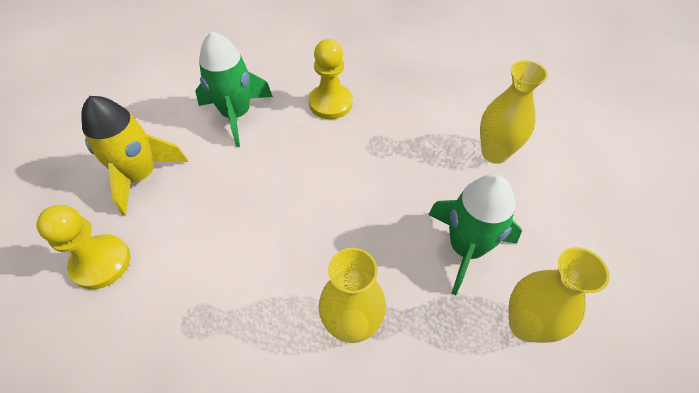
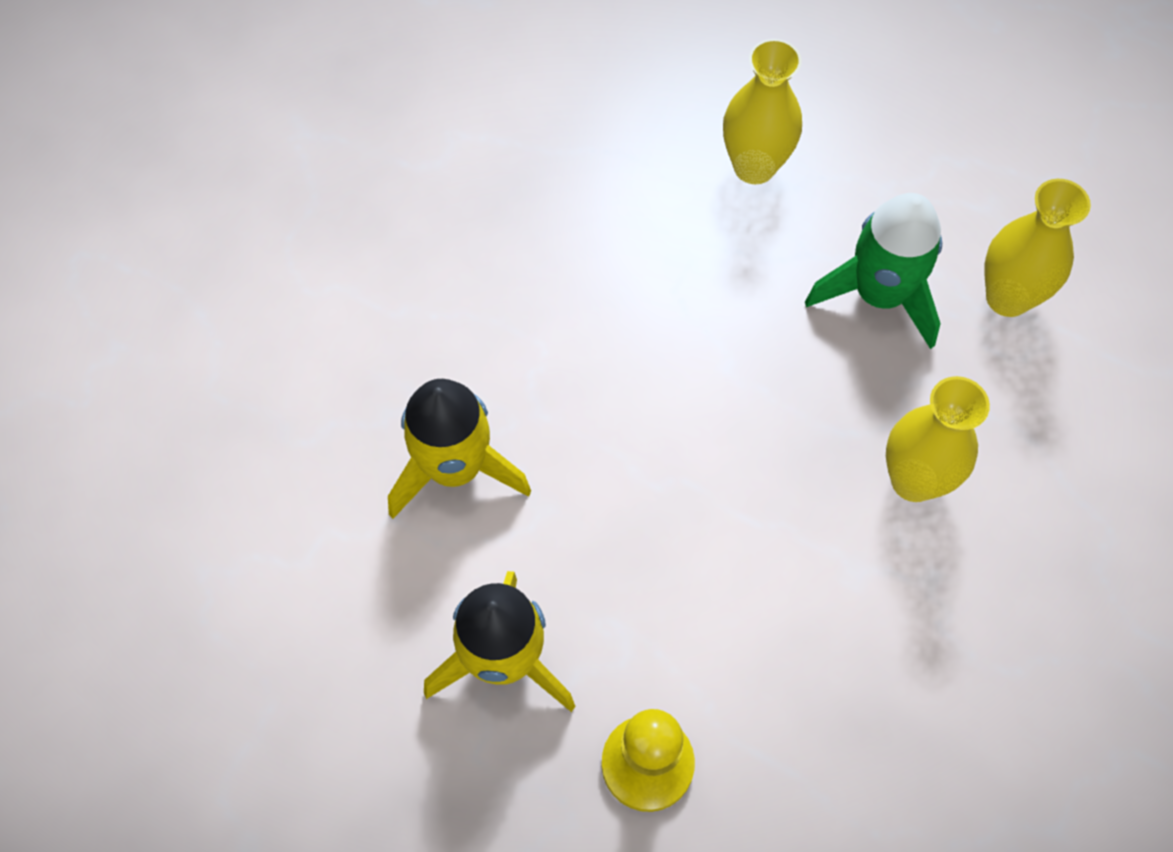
camera: 60 degrees left, 10 degrees up
green rocket [195,31,273,147] -> yellow rocket [388,379,531,519]
yellow pawn [309,39,353,119] -> none

